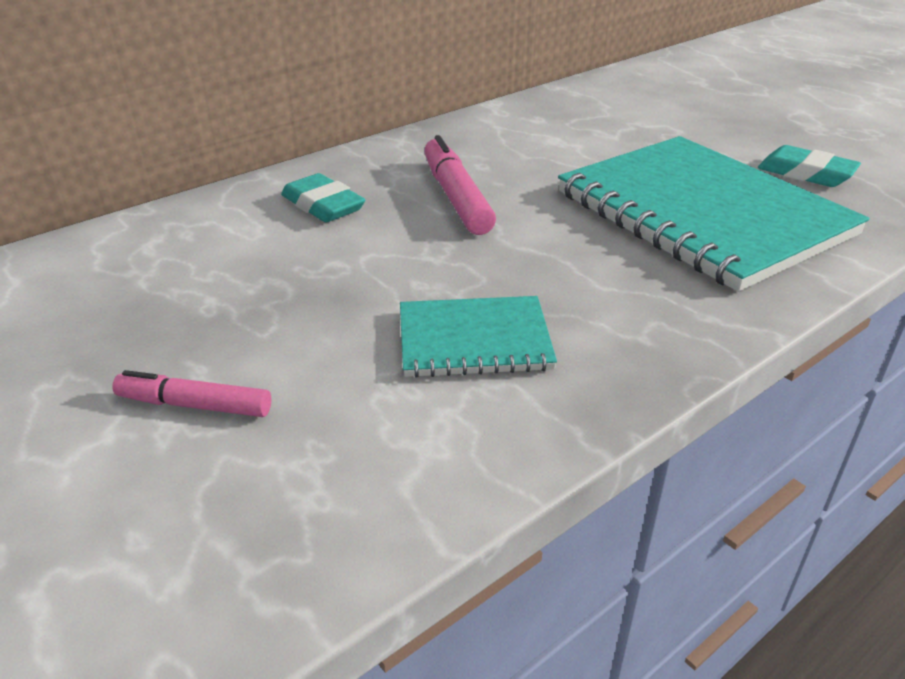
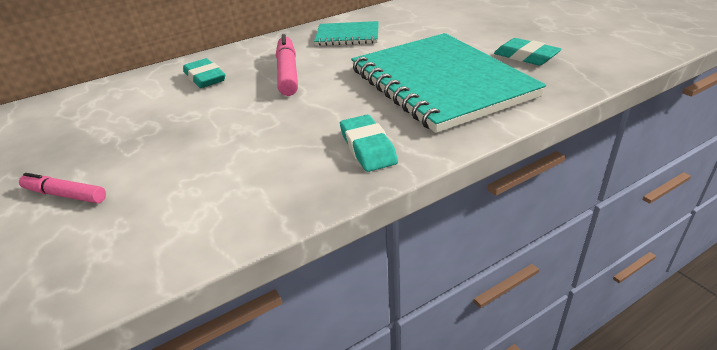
camera: 10 degrees right, 0 degrees up
turquoise notebook [400,296,557,378] -> turquoise notebook moved to [314,21,379,46]
none -> turquoise eraser [340,115,398,172]

